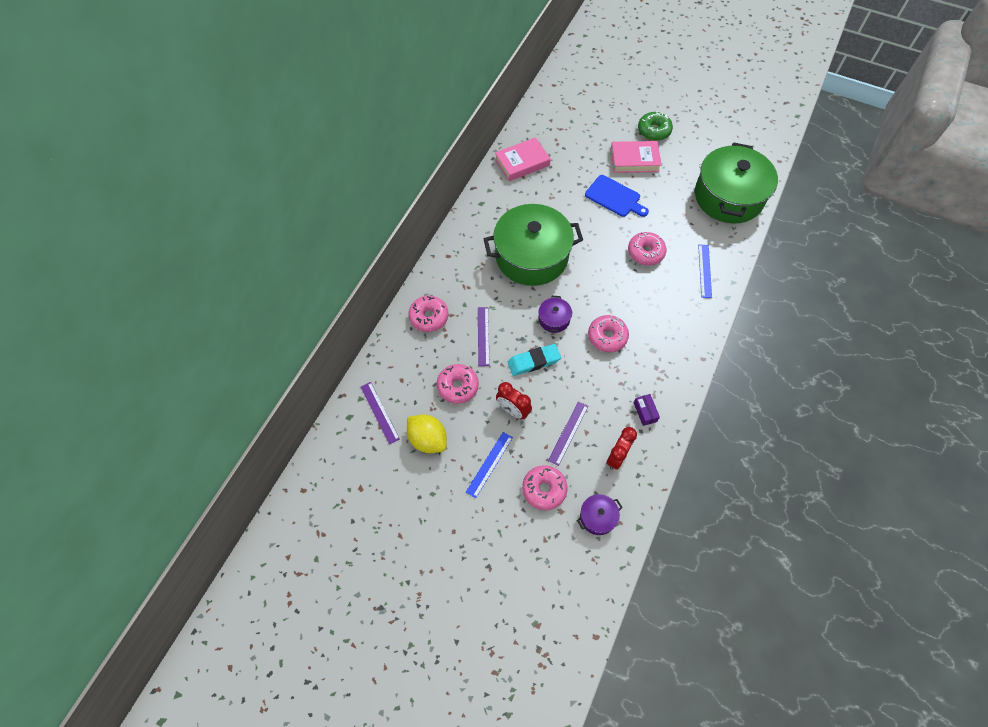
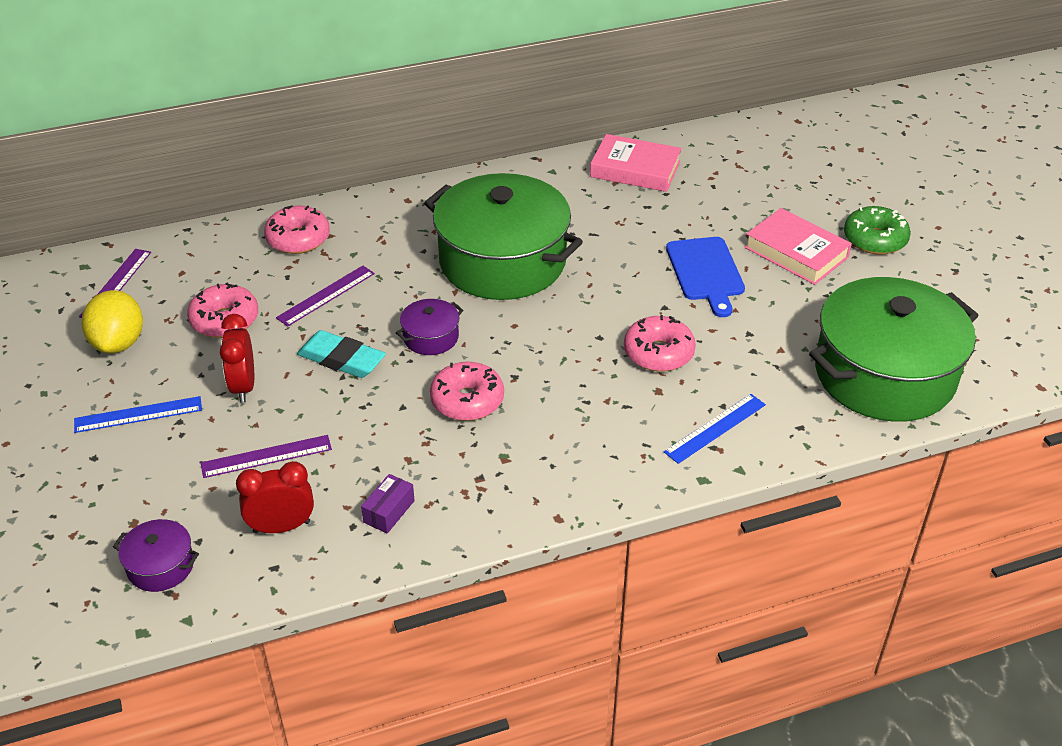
camera: 45 degrees right, 20 degrees down
pink donut [522,465,567,510] -> none

